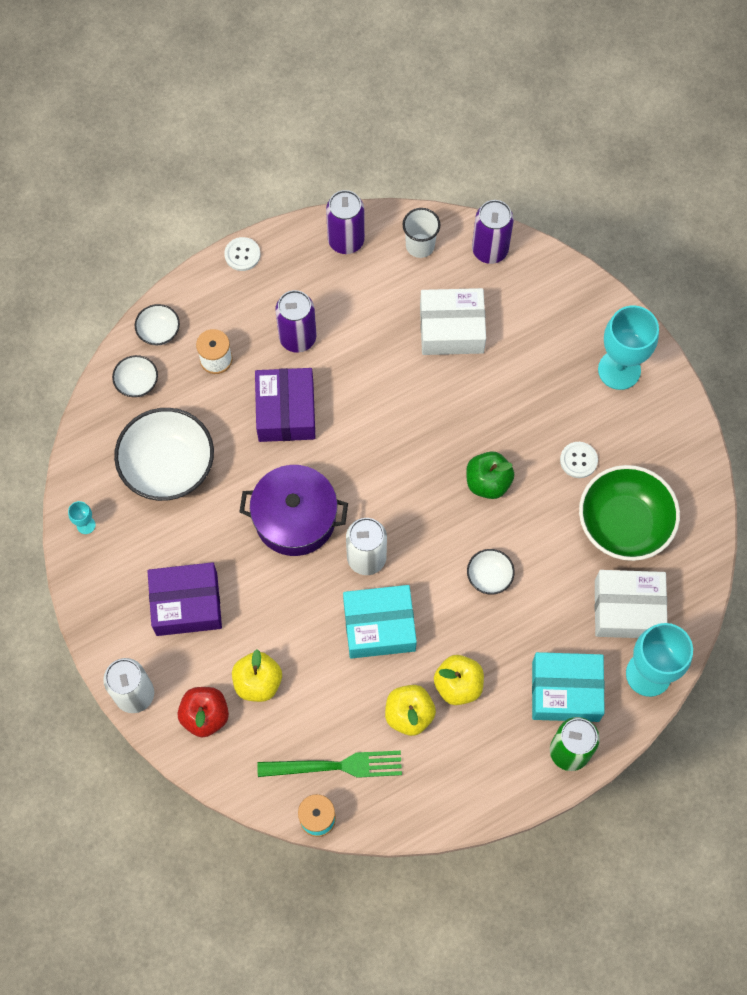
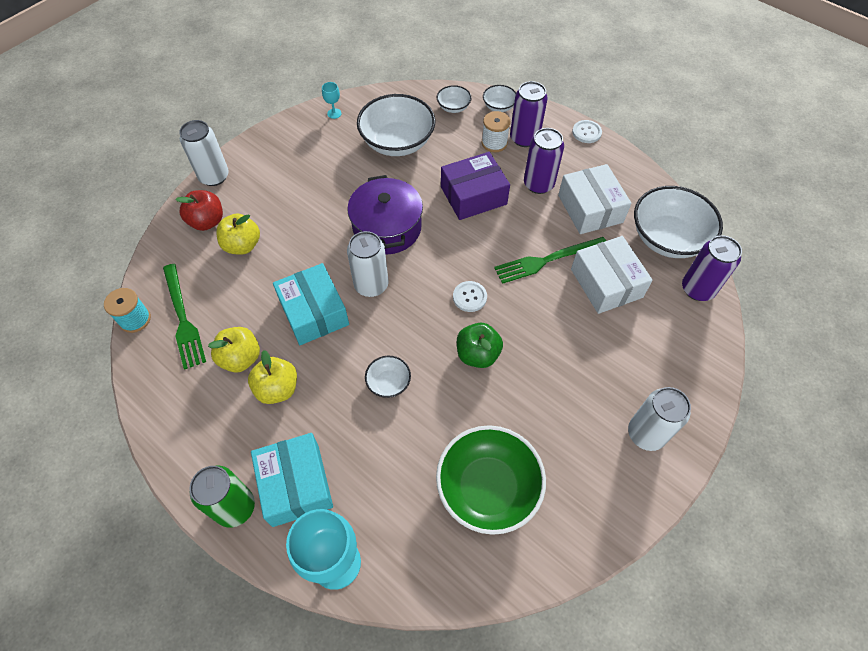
camera: 70 degrees right, 10 degrees down
purple box [148,562,222,636] -> none
purple can [326,190,365,254] -> purple can moved to [510,81,548,147]
white cup [403,208,441,258] -> white bowl [634,186,723,258]
white button [560,442,598,478] -> white button moved to [453,281,487,312]
white box [595,570,667,638] -> white box moved to [558,164,632,234]
turquoise goblet [598,305,659,390] -> white can [628,387,691,451]
none -> green fork [494,237,606,284]

